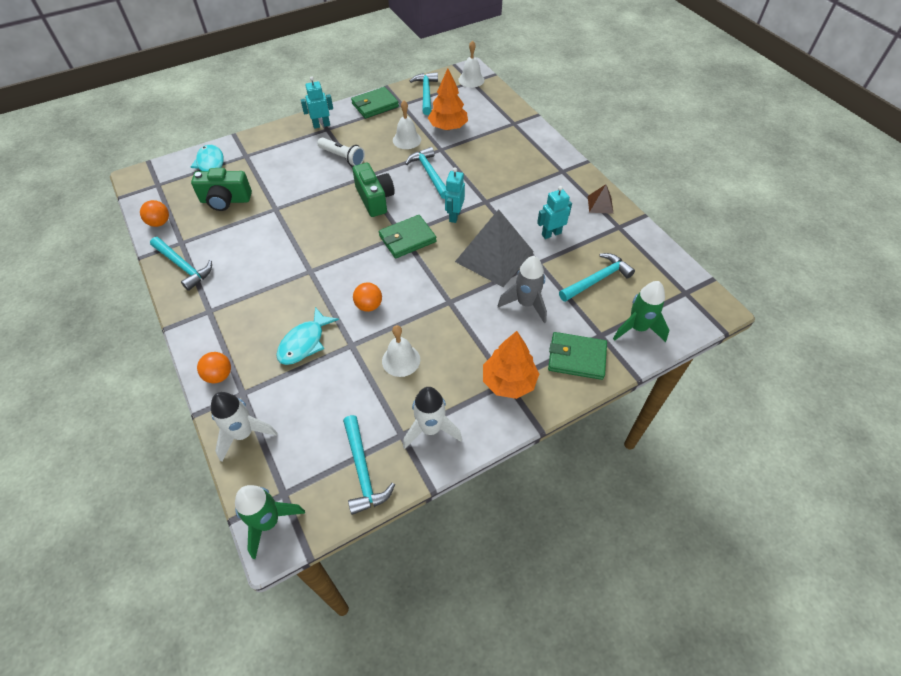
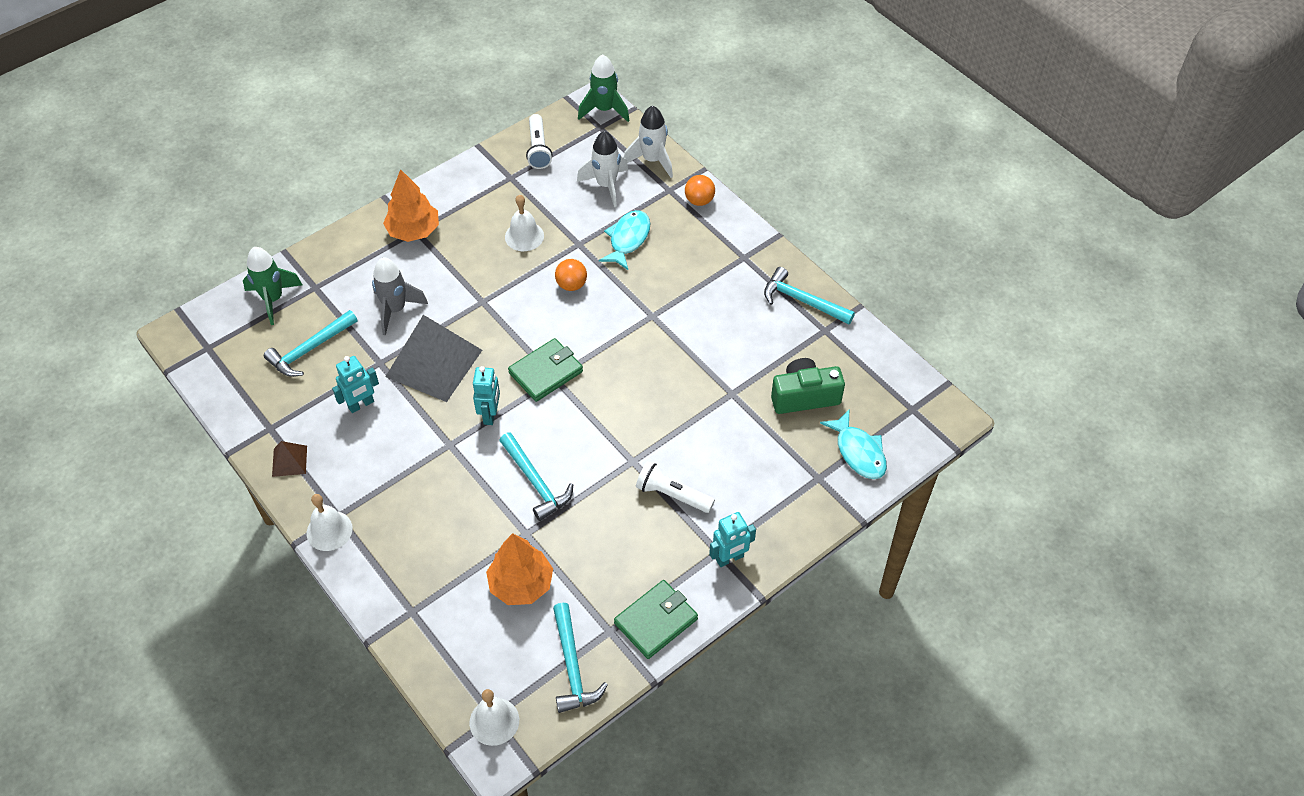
camera: 170 degrees right, 0 degrees up
orange ball [140,200,169,227] -> none
turquoise hammer [343,415,395,515] -> white flashlight [526,114,552,169]
green camera [352,163,395,217] -> none
white bell [393,101,421,149] -> white bell moved to [307,494,353,551]
white rocket [403,387,462,449] -> white rocket moved to [577,131,628,207]
green wallet [548,332,607,380] -> none

